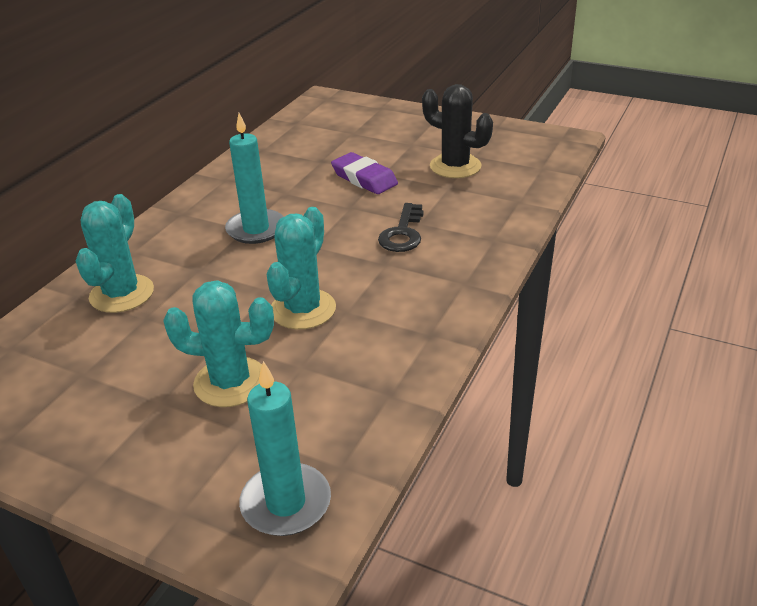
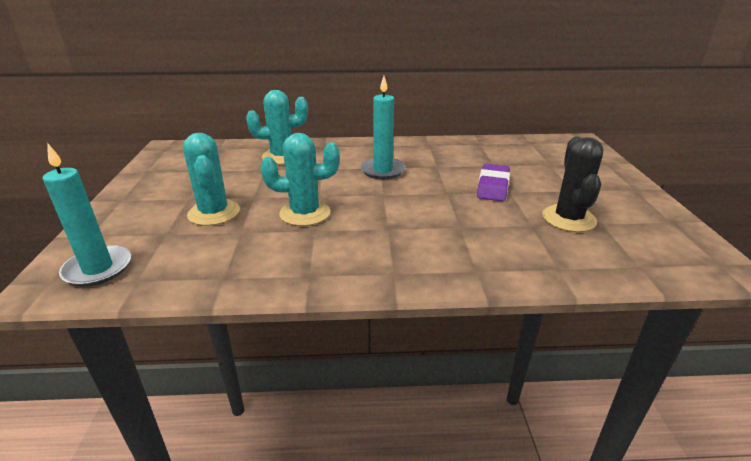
camera: 60 degrees right, 5 degrees down
black key [378,203,424,252] -> none

